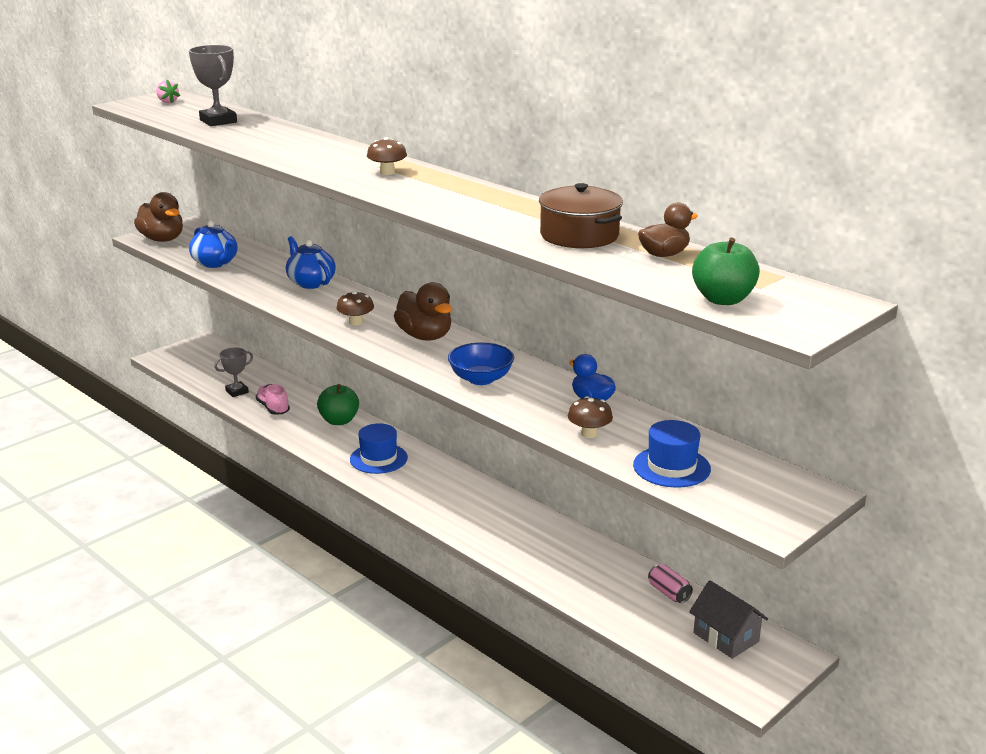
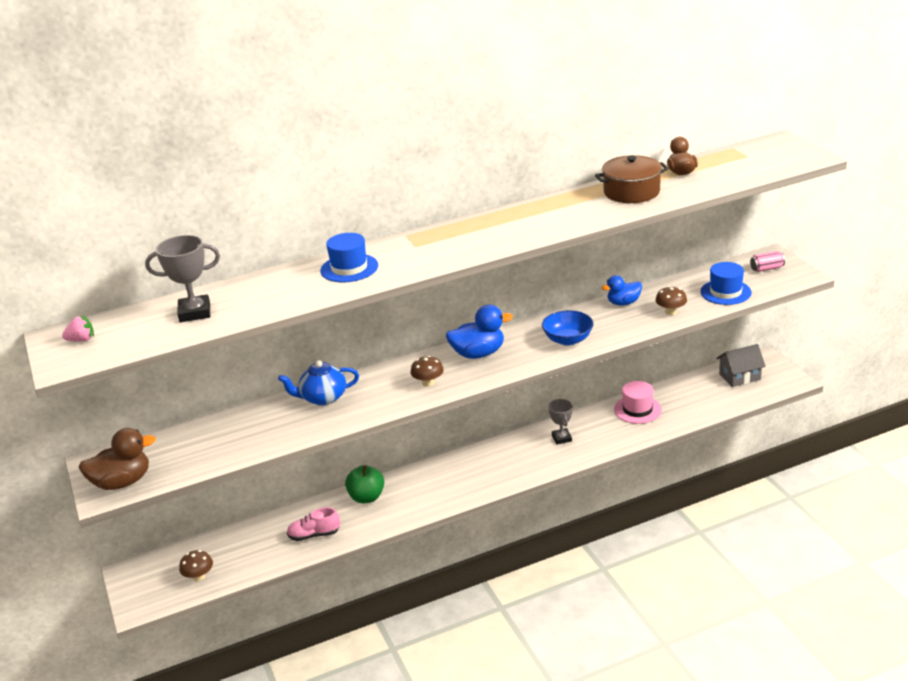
camera: 65 degrees left, 5 degrees up
blue teapot [189,221,238,268] -> none
grey trophy [214,347,253,397] -> grey trophy moved to [548,399,573,444]
blue hat [350,423,408,474] -> blue hat moved to [320,233,378,283]
brown mushroom [367,137,407,175] -> brown mushroom moved to [179,550,213,581]
brown duck [394,282,452,340] -> blue duck [446,305,513,359]
pink can [648,564,693,603] -> pink can moved to [750,251,785,272]
green apple [692,238,760,305] -> none
none -> pink hat [614,381,662,424]

